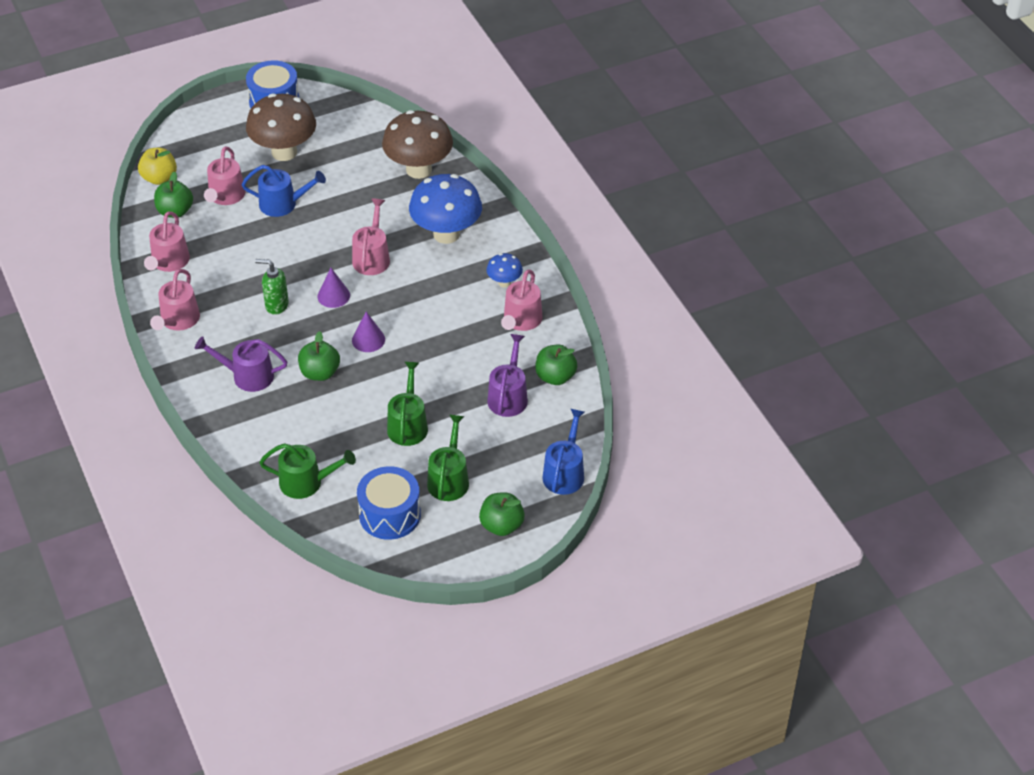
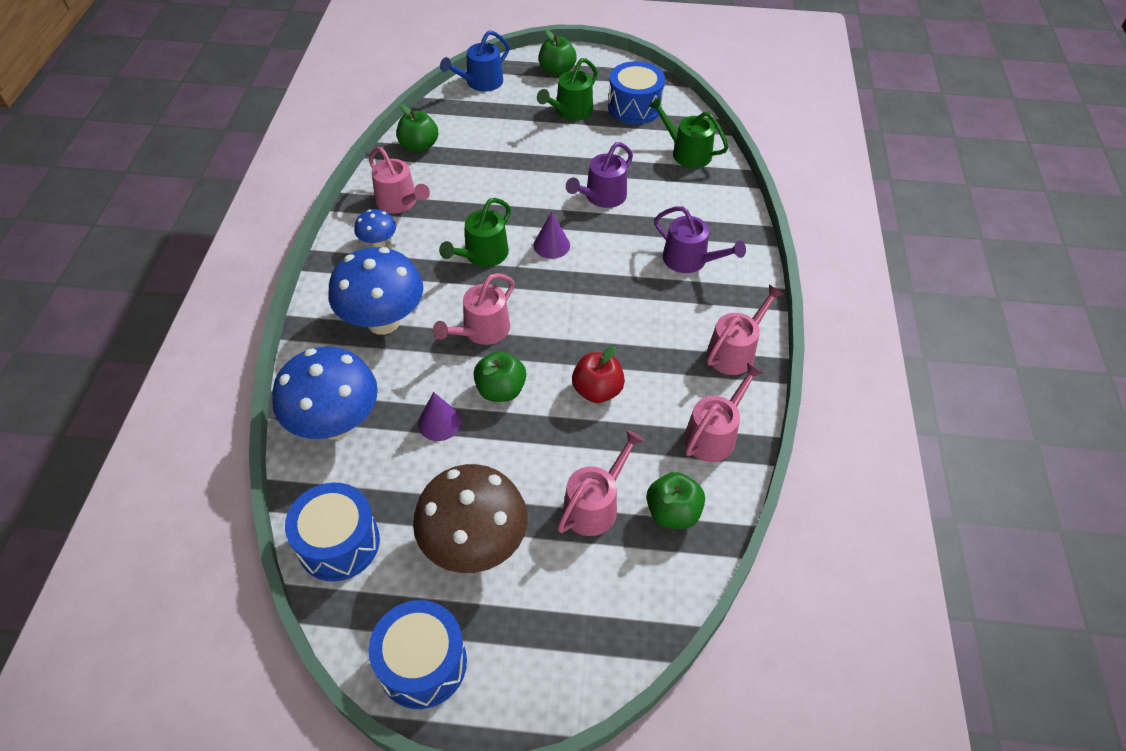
camera: 150 degrees left, 5 degrees up
yellow apple [138,148,177,185] -> none
blue watering can [242,165,326,217] -> none
green soap dispenser [255,259,289,315] -> none
green apple [298,331,340,381] -> green apple moved to [474,351,526,402]
purple cone [317,268,350,308] -> purple cone moved to [418,392,461,441]
brown mushroom [382,110,453,179] -> blue mushroom [272,347,378,440]
green watering can [387,362,428,446] -> green watering can moved to [439,198,511,267]
purple watering can [487,334,528,417] -> purple watering can moved to [566,142,633,208]
pink watering can [501,270,543,331] -> pink watering can turned 90 degrees clockwise [369,147,430,214]
none -> blue drum [285,483,380,582]
none -> red apple [572,345,625,403]

